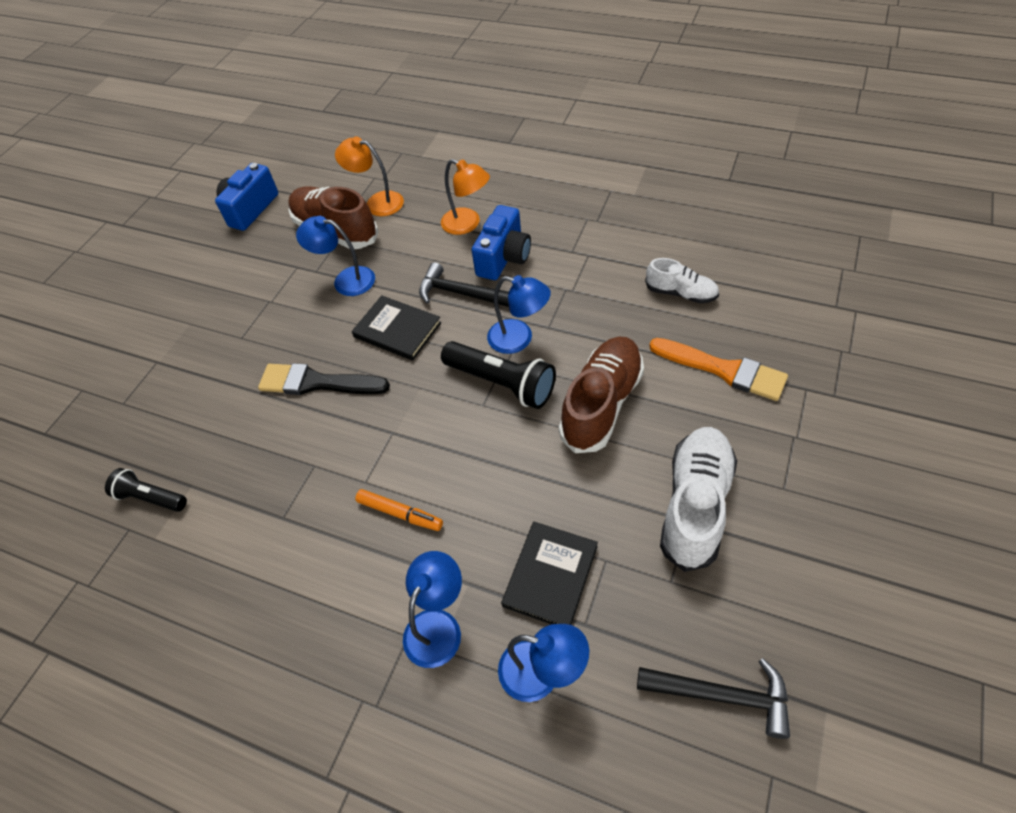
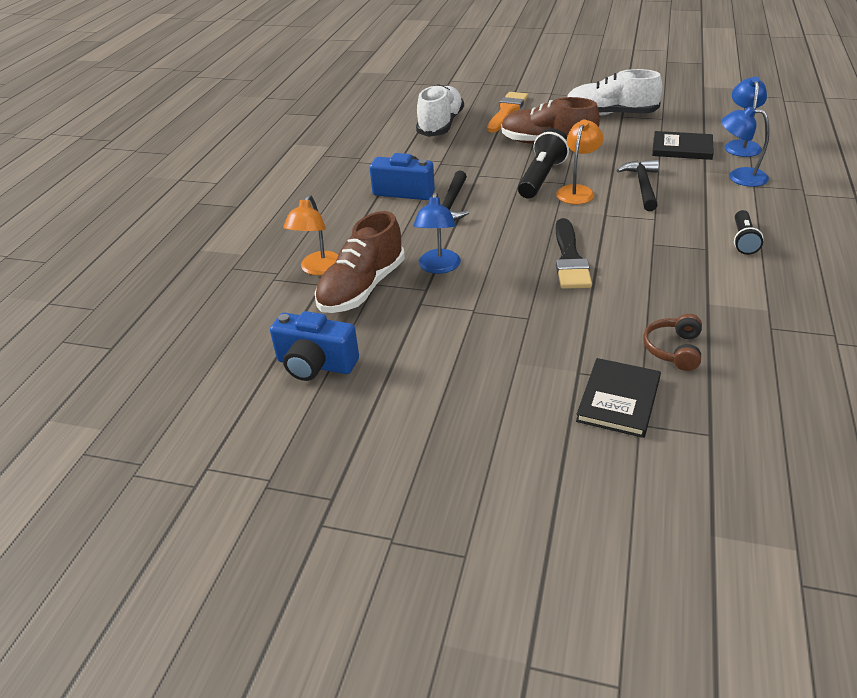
camera: 100 degrees left, 15 degrees down
black flashlight [105,468,187,512] -> black flashlight moved to [734,210,763,255]
black book [352,295,441,361] -> black book moved to [576,358,661,438]
orange marker [355,489,443,531] -> none
orange lamp [441,159,490,235] -> orange lamp moved to [556,119,604,204]
blue lamp [487,275,551,354] -> none
black hammer [637,658,790,739] -> black hammer moved to [617,160,659,211]
white shoe [645,258,719,303] -> white shoe [416,84,464,137], size x1.73
none -> brown headphones [643,314,702,371]

